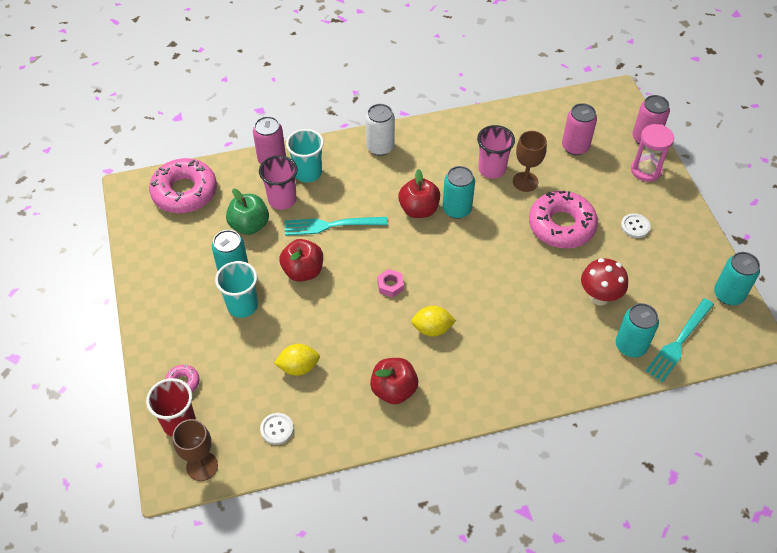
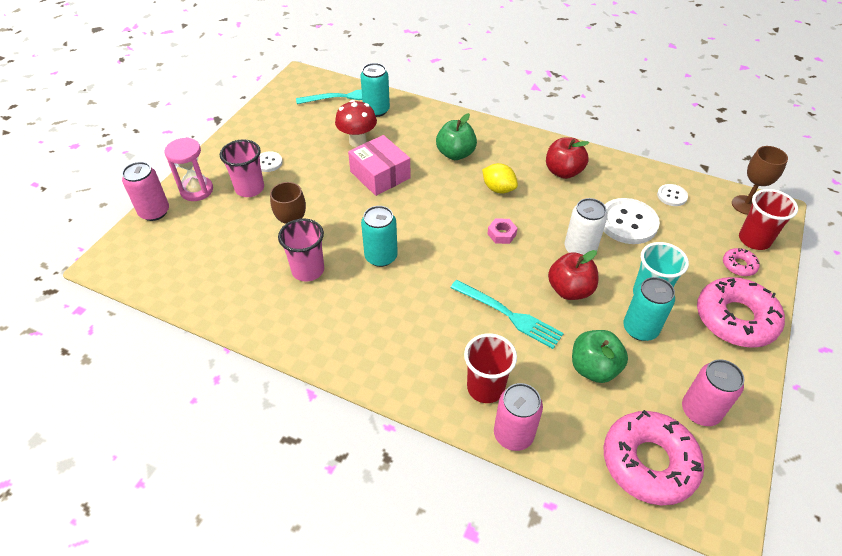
camera: 140 degrees left, 5 degrees down
pink cup [259,155,298,210] -> pink cup moved to [220,139,264,197]
yellow lemon [274,344,320,376] -> white button [604,198,660,244]
turquoise cup [286,129,324,182] -> red cup [464,333,517,403]
white can [365,104,395,156] -> white can moved to [565,198,607,255]
red apple [398,169,440,218] -> none
pink donut [529,191,598,249] -> pink donut moved to [697,277,785,348]
pink can [562,103,597,155] -> pink can moved to [682,359,744,426]
turquoise can [714,252,760,305] -> none
none -> pink box [348,135,411,196]
none -> green apple [436,113,477,160]

